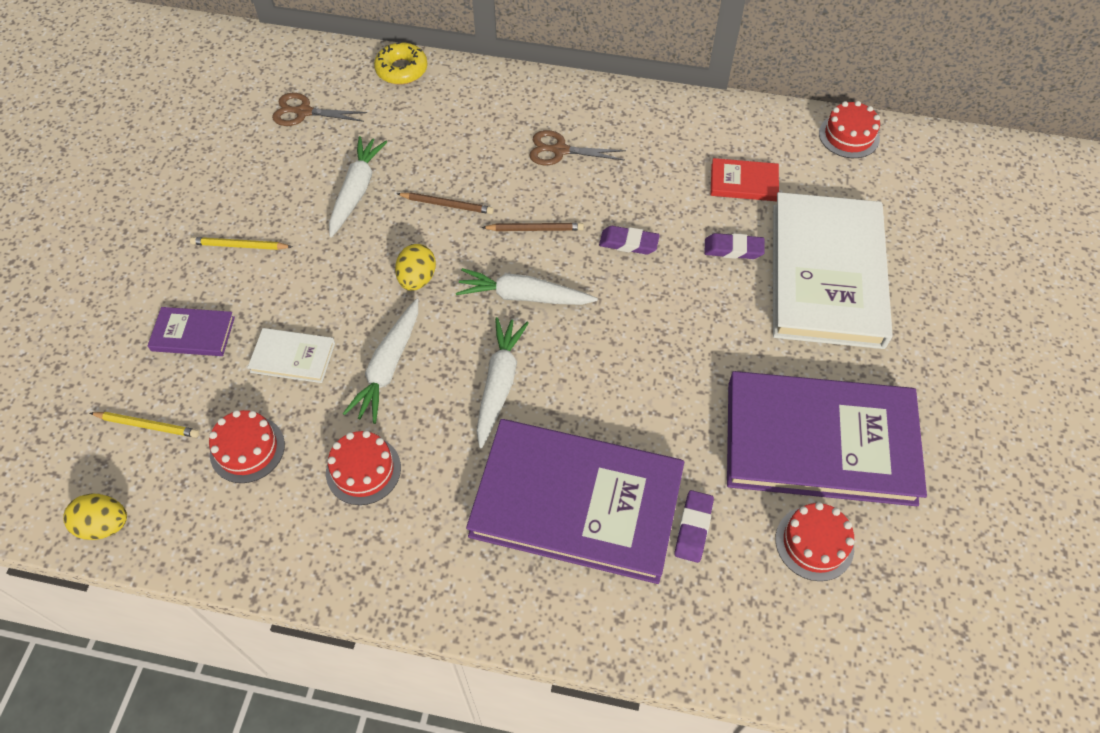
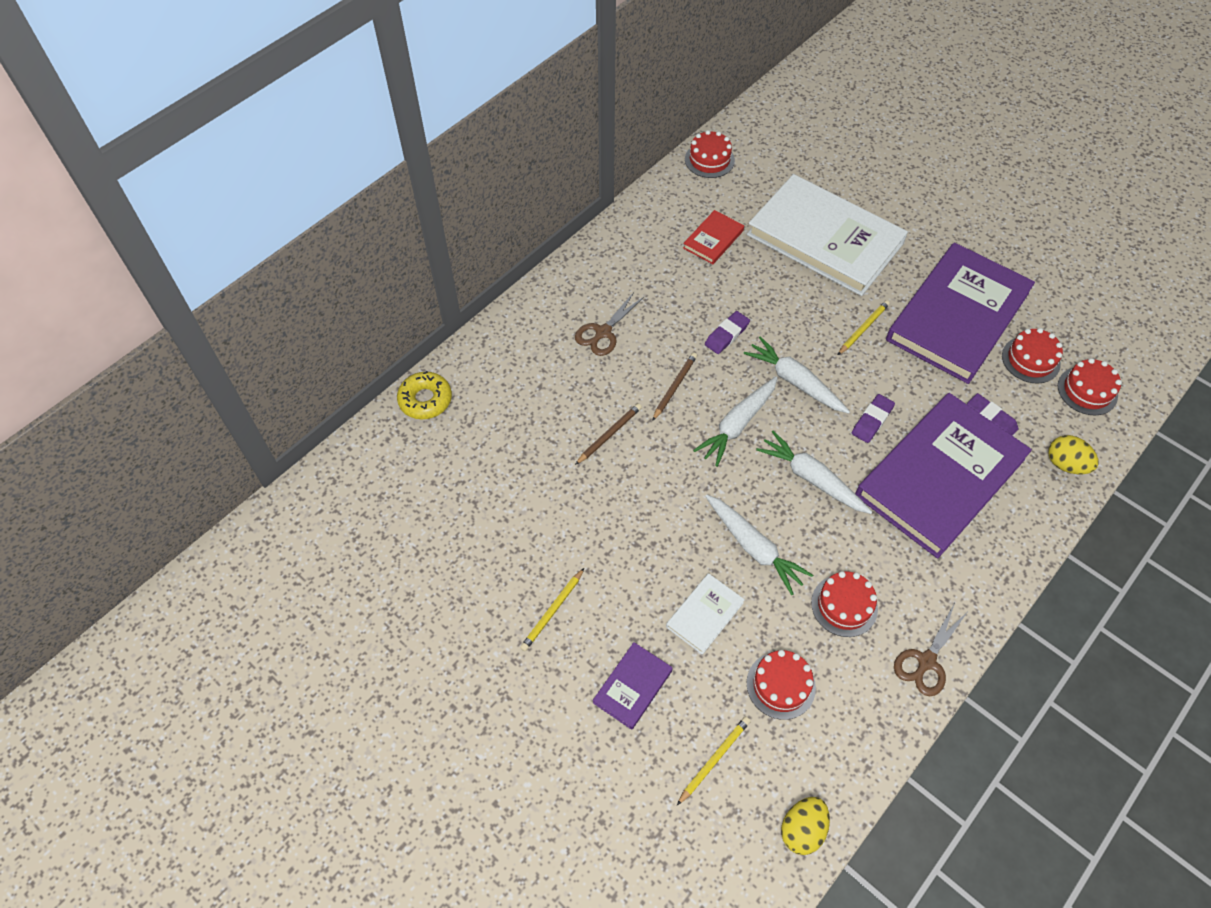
camera: 60 degrees left, 0 degrees up
brown scissors [272,93,367,126] -> brown scissors moved to [894,603,967,696]
white carrot [329,136,387,238] -> white carrot moved to [744,336,850,414]
yellow egg [395,244,436,291] -> yellow egg moved to [1048,435,1099,474]
purple eraser [704,233,765,259] -> purple eraser moved to [852,394,895,443]
none -> yellow pencil [838,300,890,355]
none -> red cake [1058,358,1122,415]

